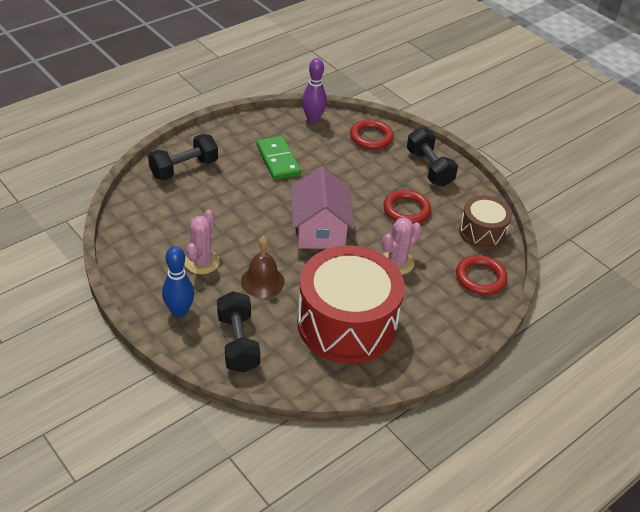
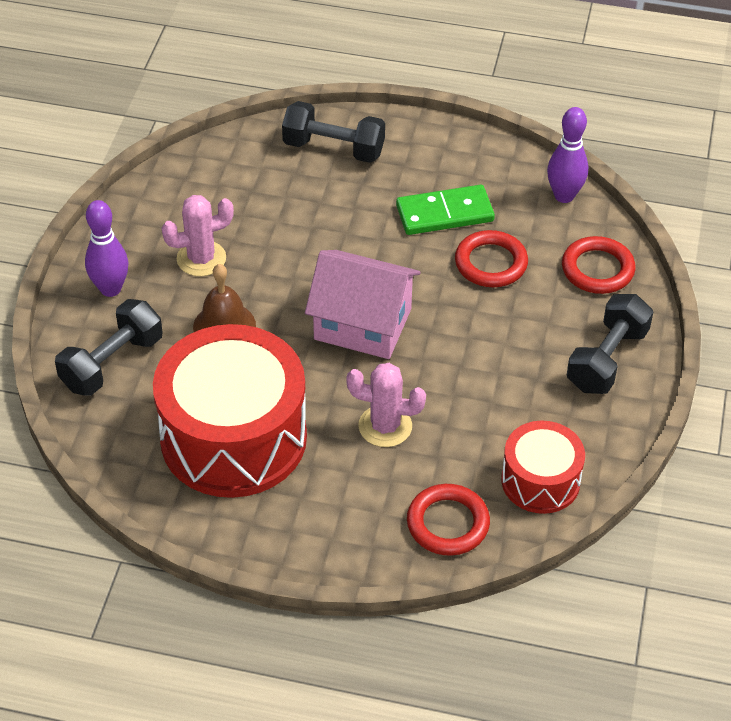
camera: 55 degrees right, 5 degrees up
blue bowling pin [162,246,194,317] -> purple bowling pin [85,200,129,297]
green domino [257,136,301,180] -> green domino turned 45 degrees clockwise [396,185,495,235]
pink house [291,167,354,249] -> pink house turned 60 degrees clockwise [305,250,421,359]
red ring [383,190,431,224] -> red ring moved to [455,230,528,287]
brown drum [459,195,512,249] -> red drum [501,421,585,514]

